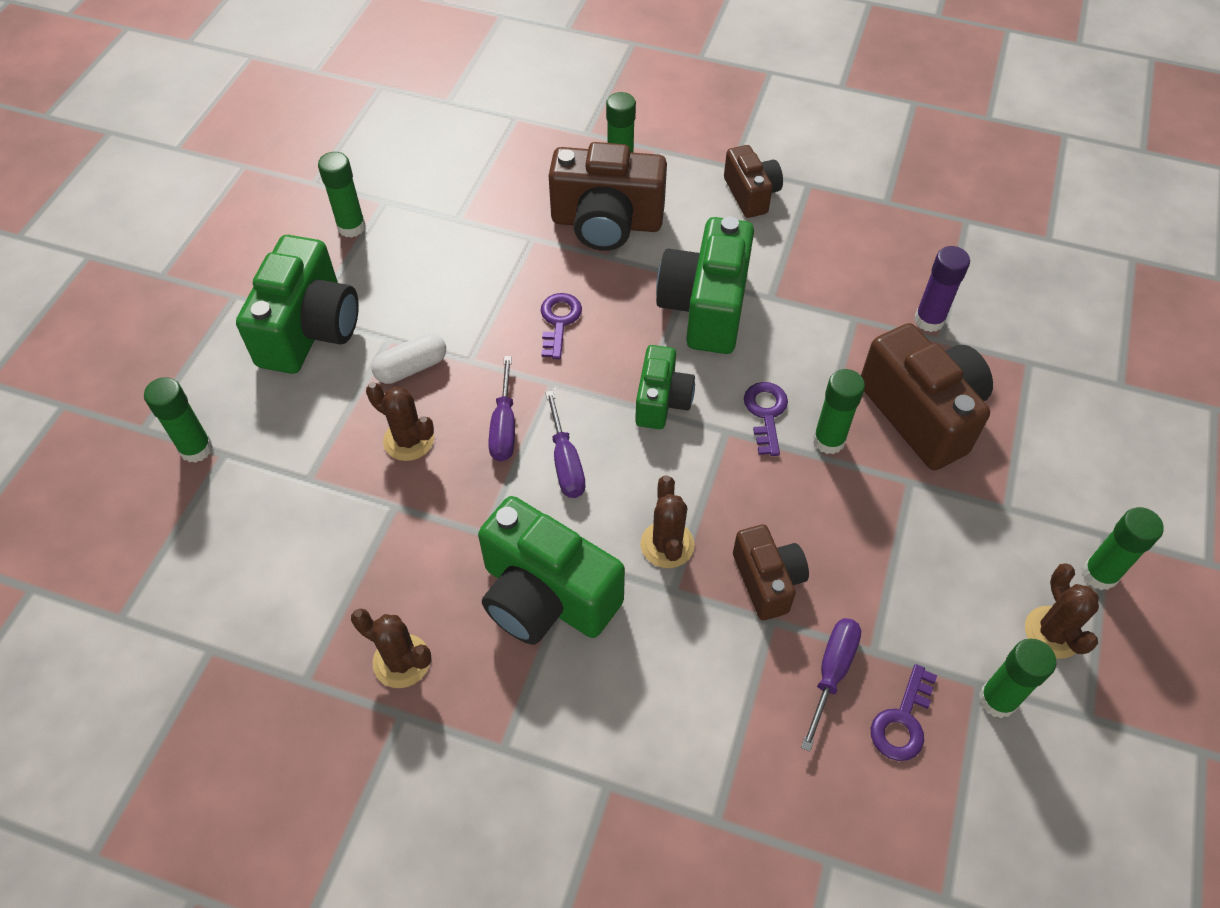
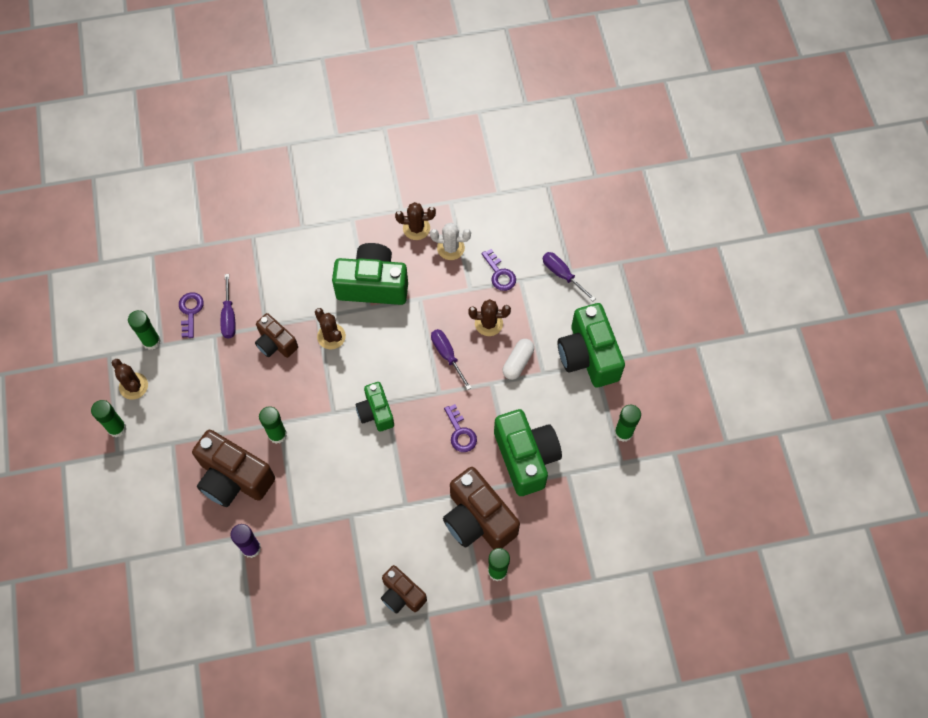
camera: 150 degrees right, 10 degrees up
green glue stick [144,377,213,463] -> none
purple screwdriver [545,390,585,498] -> purple screwdriver moved to [543,252,596,301]
brown camera [549,142,667,251] -> brown camera turned 105 degrees counterclockwise [443,467,520,549]
green camera [656,216,754,354] -> green camera moved to [494,409,562,496]
purple key [744,382,788,456] -> purple key moved to [481,249,516,291]
none -> white cactus [430,223,471,260]

